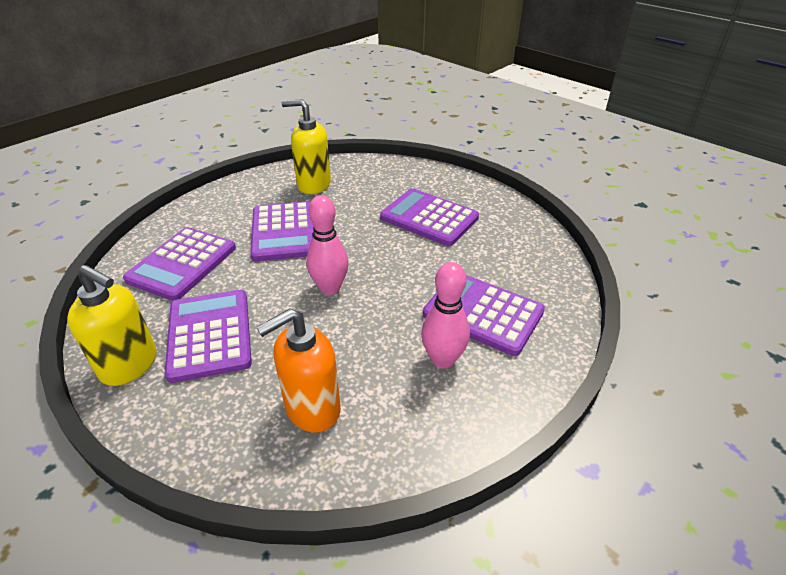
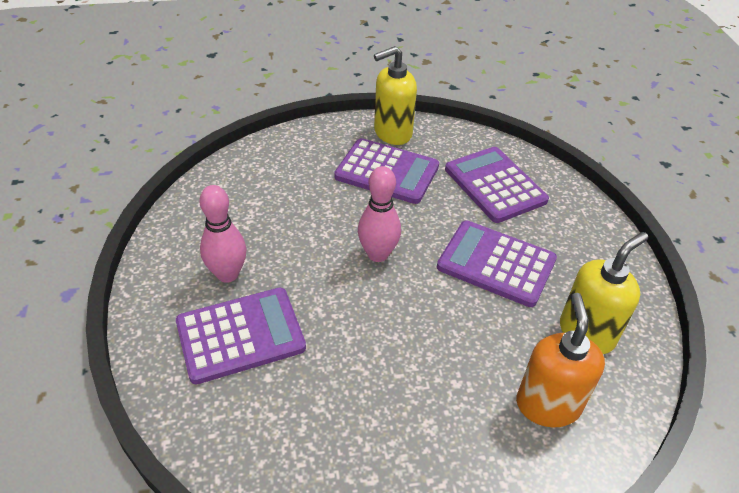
camera: 125 degrees right, 5 degrees up
orange soap dispenser [257,309,341,433] -> orange soap dispenser moved to [516,293,605,427]
purple calculator [380,188,479,246] -> none

